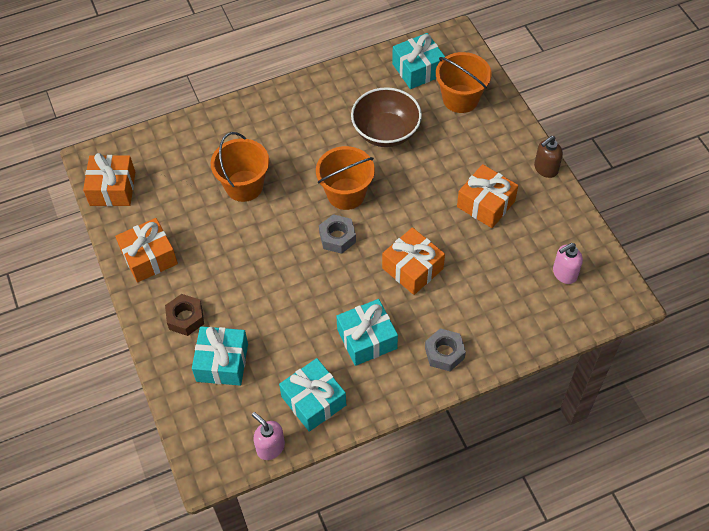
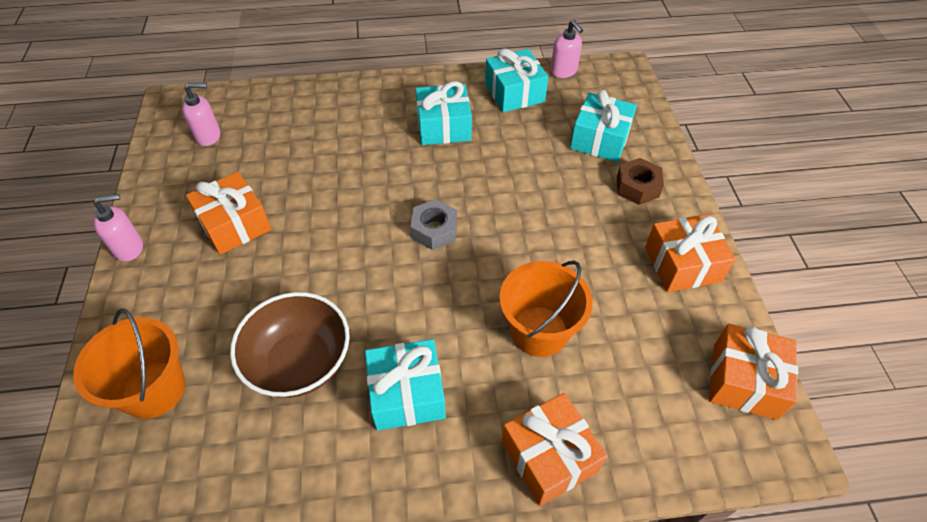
camera: 165 degrees left, 5 degrees down
orange bucket [316,146,375,210] -> none
orange gift [382,227,445,295] -> orange gift moved to [502,393,607,506]
turquoise gift [392,33,445,89] -> turquoise gift moved to [365,339,446,431]
grey nut [425,328,466,371] -> none
brown soap dispenser [534,136,563,178] -> pink soap dispenser [93,194,143,261]

